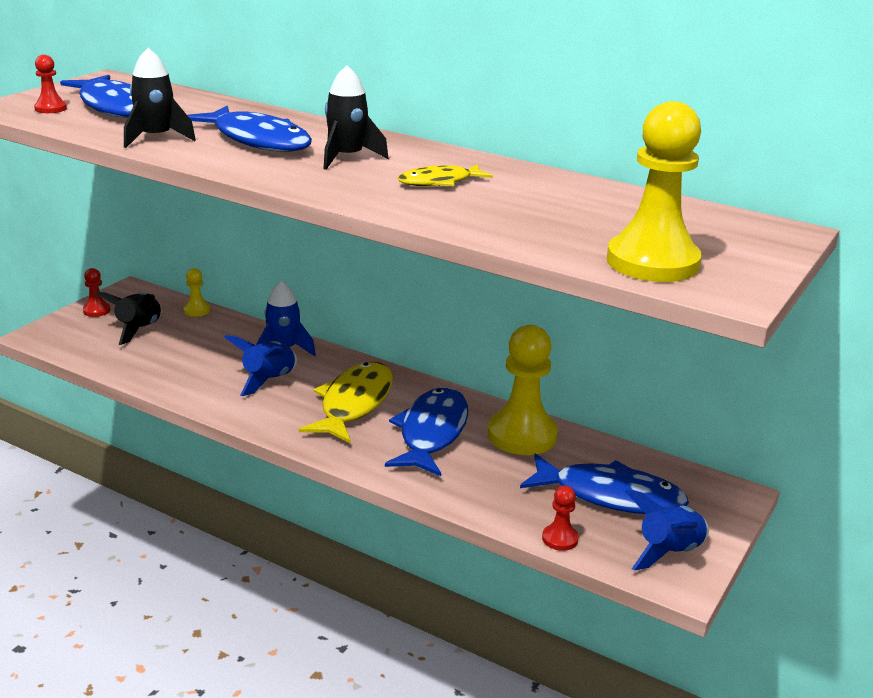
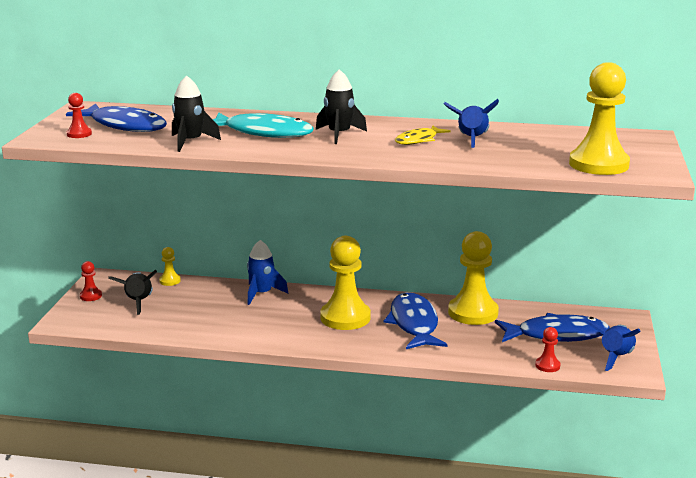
camera: 20 degrees left, 5 degrees down
blue fish [187,106,312,152] -> turquoise fish [213,112,314,138]
blue rocket [224,335,297,396] -> blue rocket moved to [444,99,499,148]
yellow fish [299,362,393,443] -> yellow pawn [320,236,371,330]

